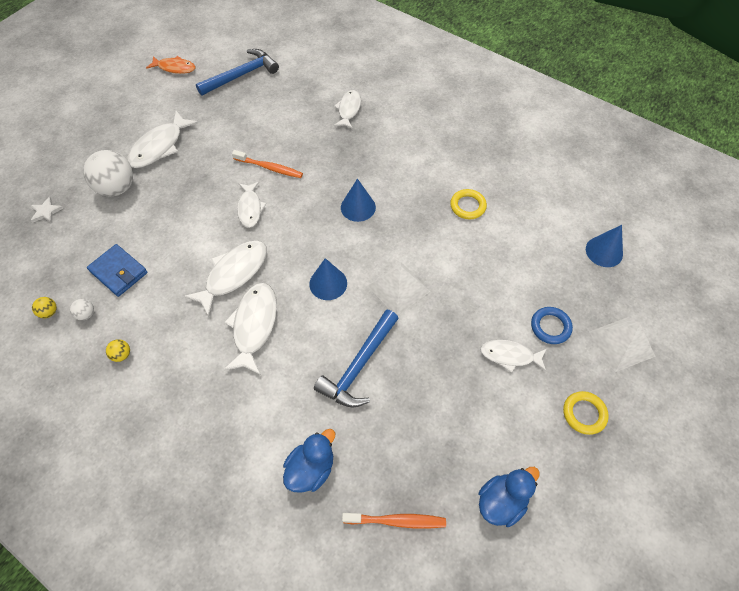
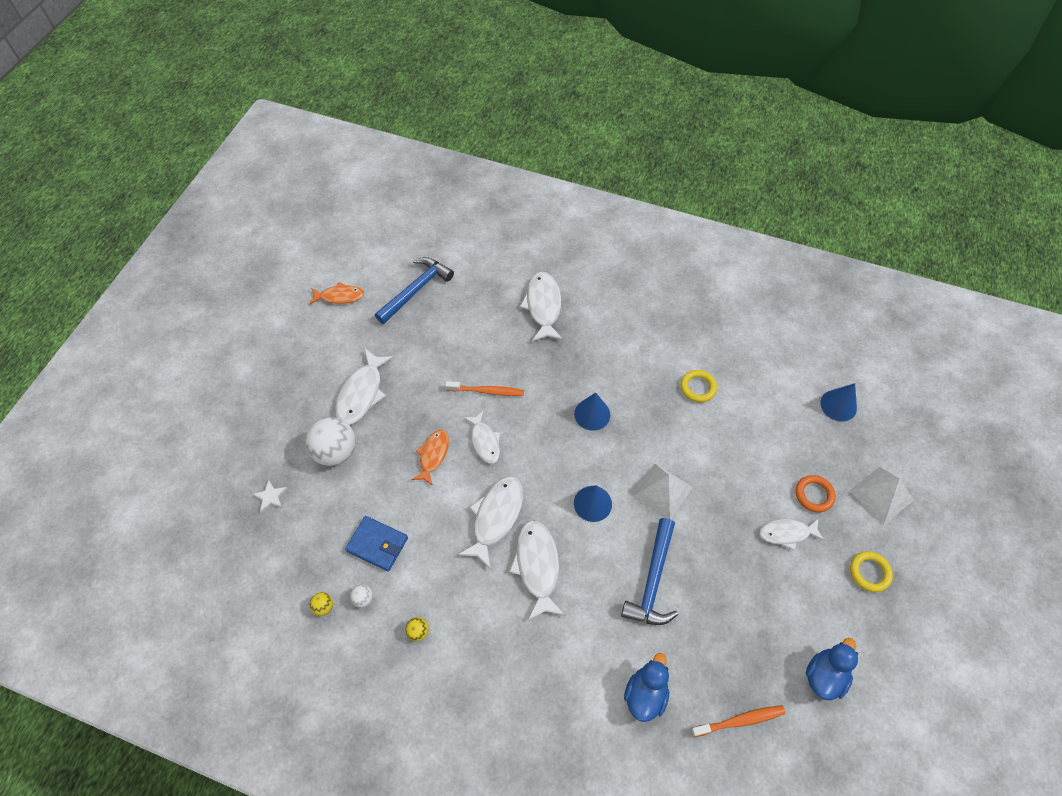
camera: 15 degrees left, 0 degrees up
white fish [334,90,361,129] -> white fish [520,272,563,342], size x1.54
blue ring [531,307,573,344] -> orange ring [795,475,836,512]
none -> orange fish [411,429,449,486]

